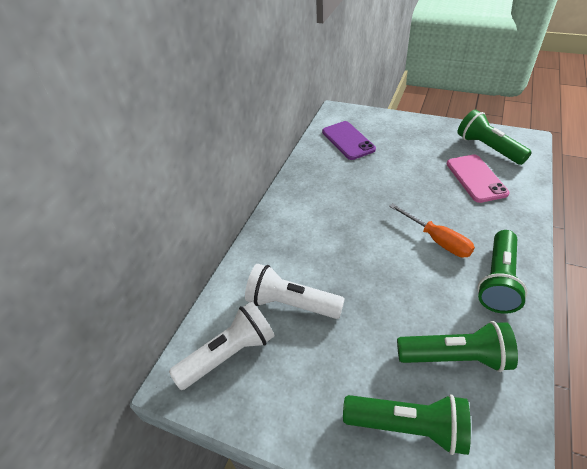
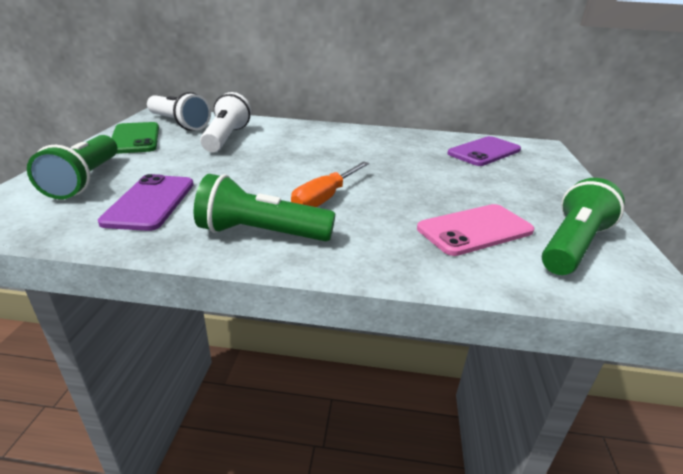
camera: 70 degrees right, 15 degrees down
green flashlight [397,321,518,372] -> purple phone [98,174,194,231]
none -> green phone [111,122,159,154]

